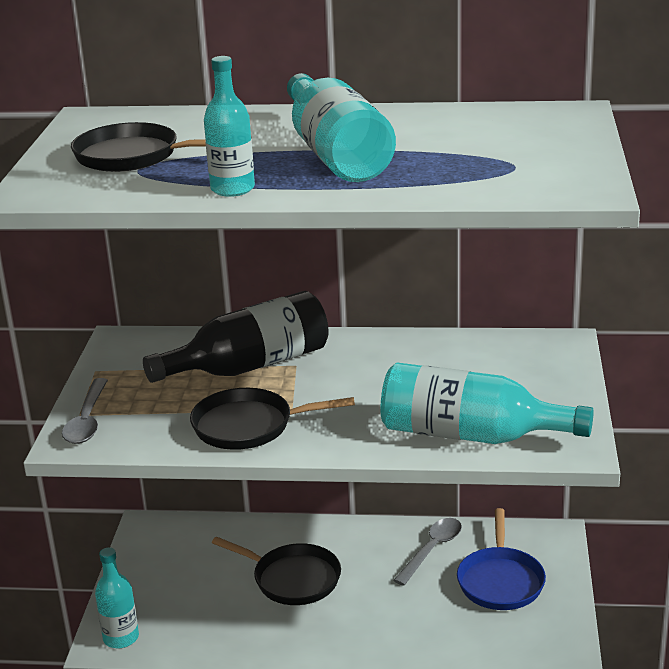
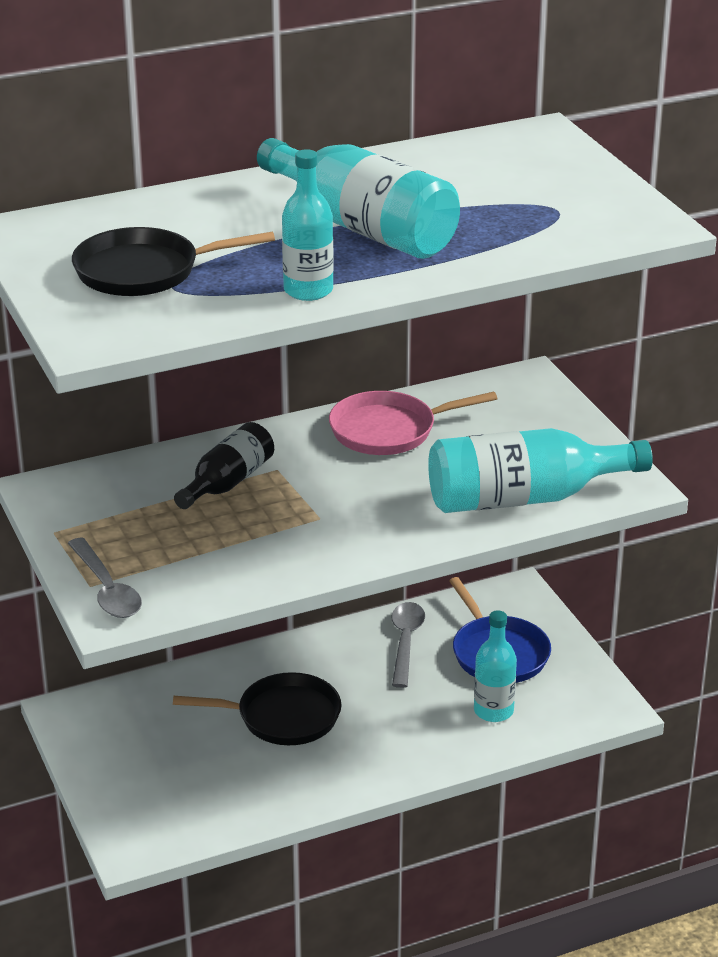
camera: 30 degrees left, 5 degrees up
turquoise bottle [95,547,139,648] -> turquoise bottle moved to [474,610,517,722]
black bottle [143,291,329,383] -> black bottle [174,422,274,509], size x0.60
black pan [190,388,355,450] -> none
none -> pink pan [329,391,497,455]

